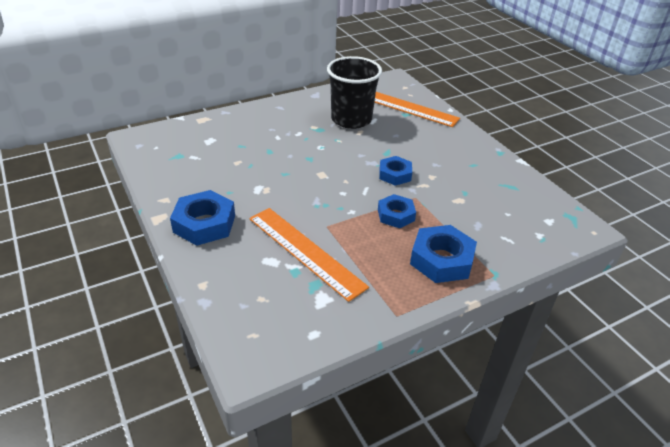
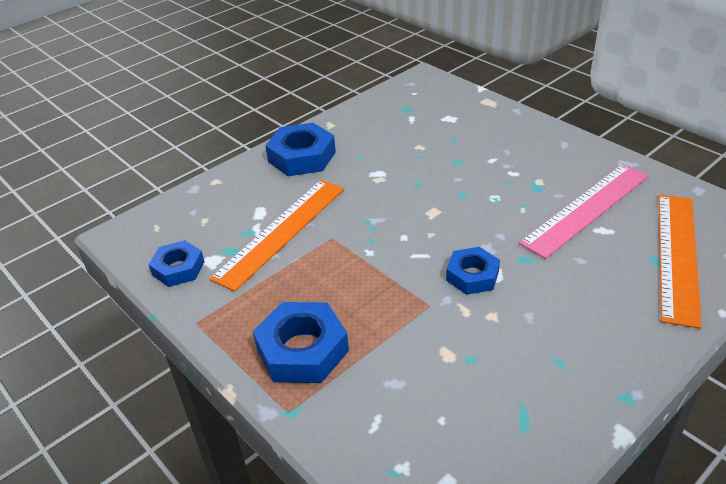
camera: 80 degrees right, 0 degrees up
black cup [327,56,382,129] -> pink ruler [519,164,649,259]
blue nut [378,194,416,228] -> blue nut moved to [149,240,204,287]

